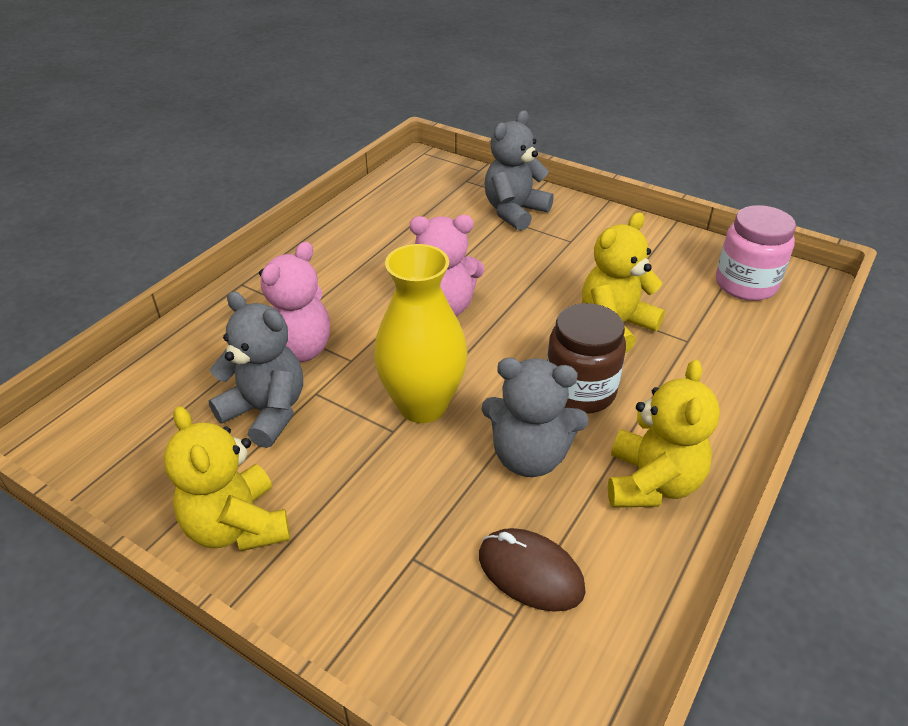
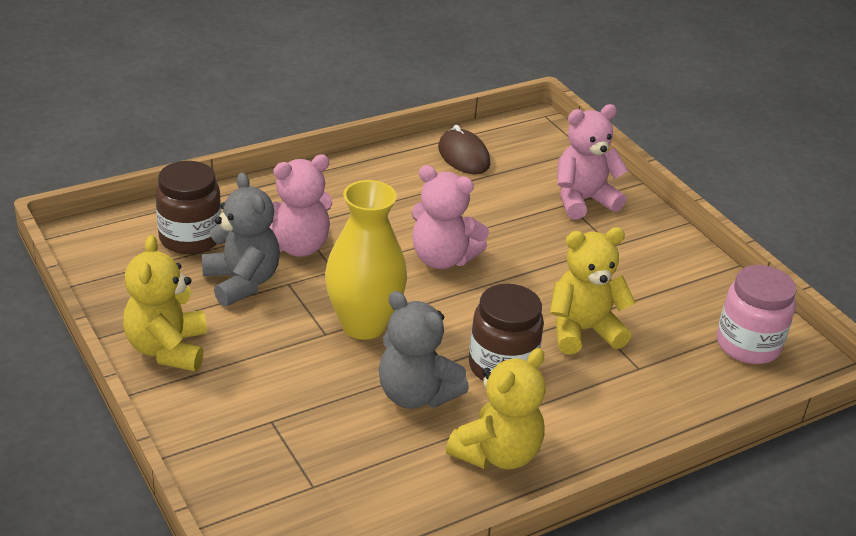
camera: 25 degrees right, 5 degrees down
brown mouse [479,528,586,612] -> brown mouse moved to [438,125,490,174]
grey teddy bear [484,110,554,231] -> pink teddy bear [557,104,628,220]
none -> brown jar [155,161,221,254]

